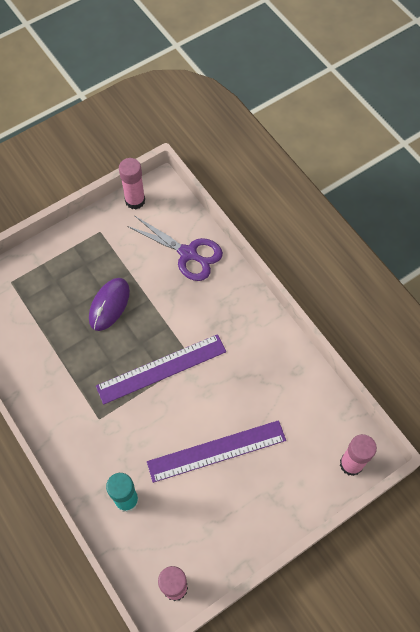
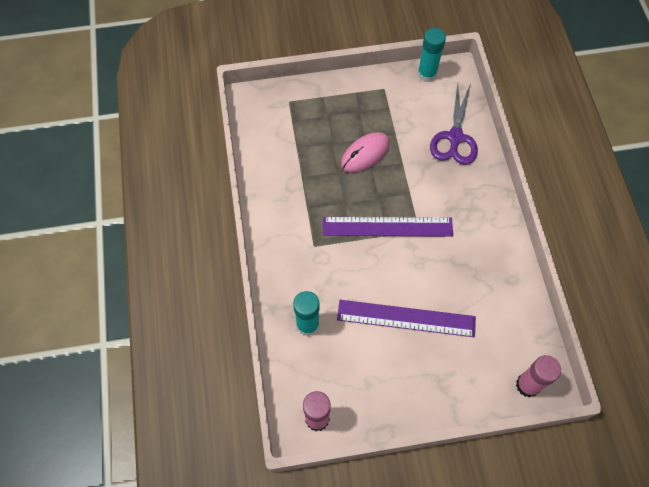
camera: 25 degrees right, 0 degrees up
purple mouse [89,278,130,331] -> pink mouse [341,132,390,173]
pink glue stick [119,158,145,209] -> turquoise glue stick [417,28,446,82]
purple scissors [127,216,223,281] -> purple scissors turned 45 degrees clockwise [430,84,478,165]

